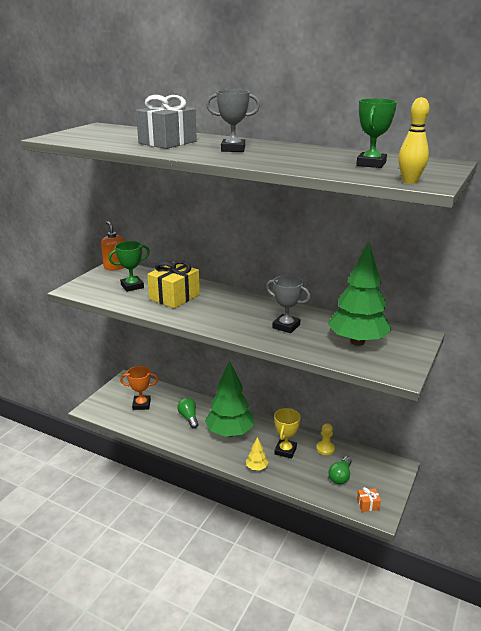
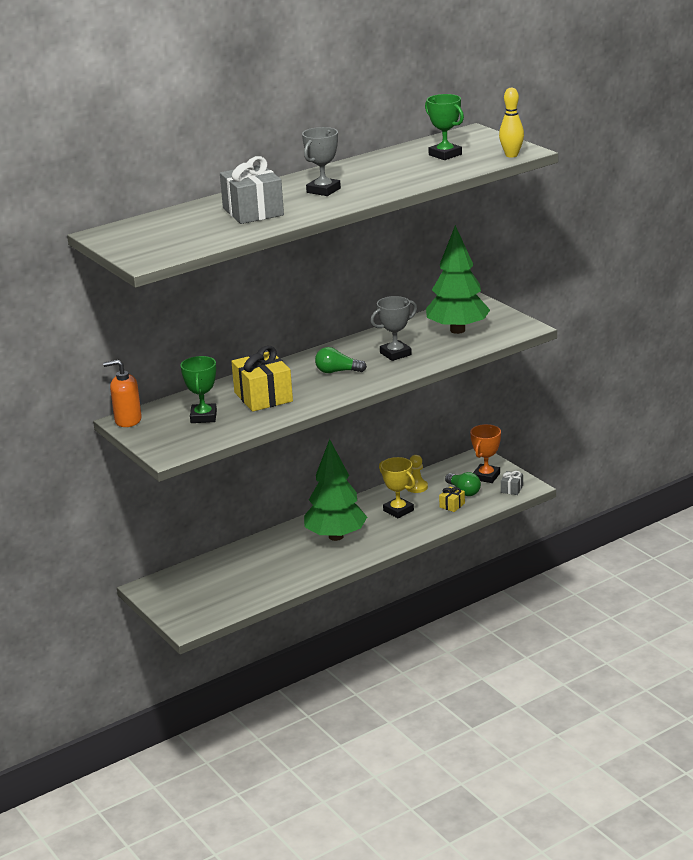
camera: 60 degrees left, 0 degrees up
orange trophy [120,366,159,410] -> orange trophy moved to [470,424,501,483]
green light bulb [177,398,199,429] -> green light bulb moved to [315,347,367,373]
yellow tree [246,437,268,470] -> none
orange gift [357,487,381,512] -> grey gift [501,471,523,495]
none -> yellow gift [439,487,465,512]

